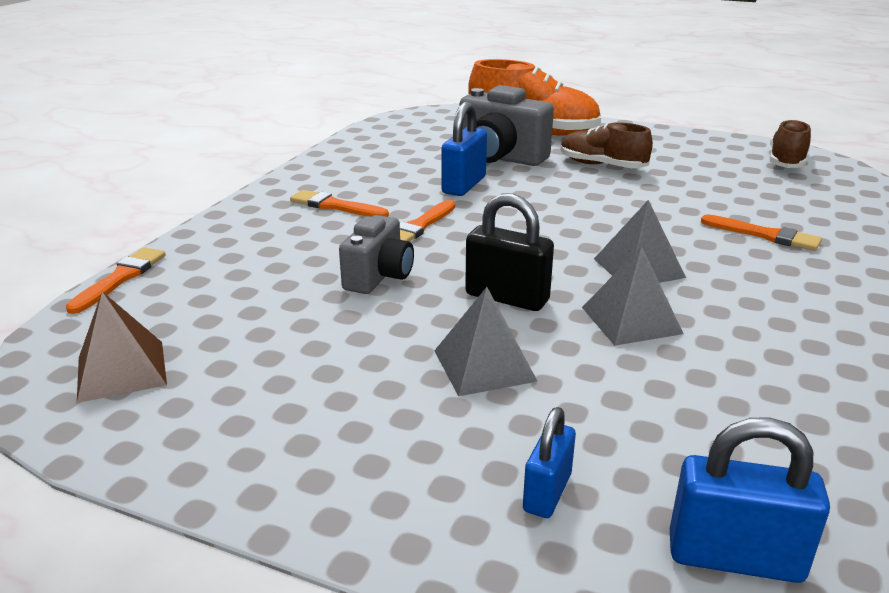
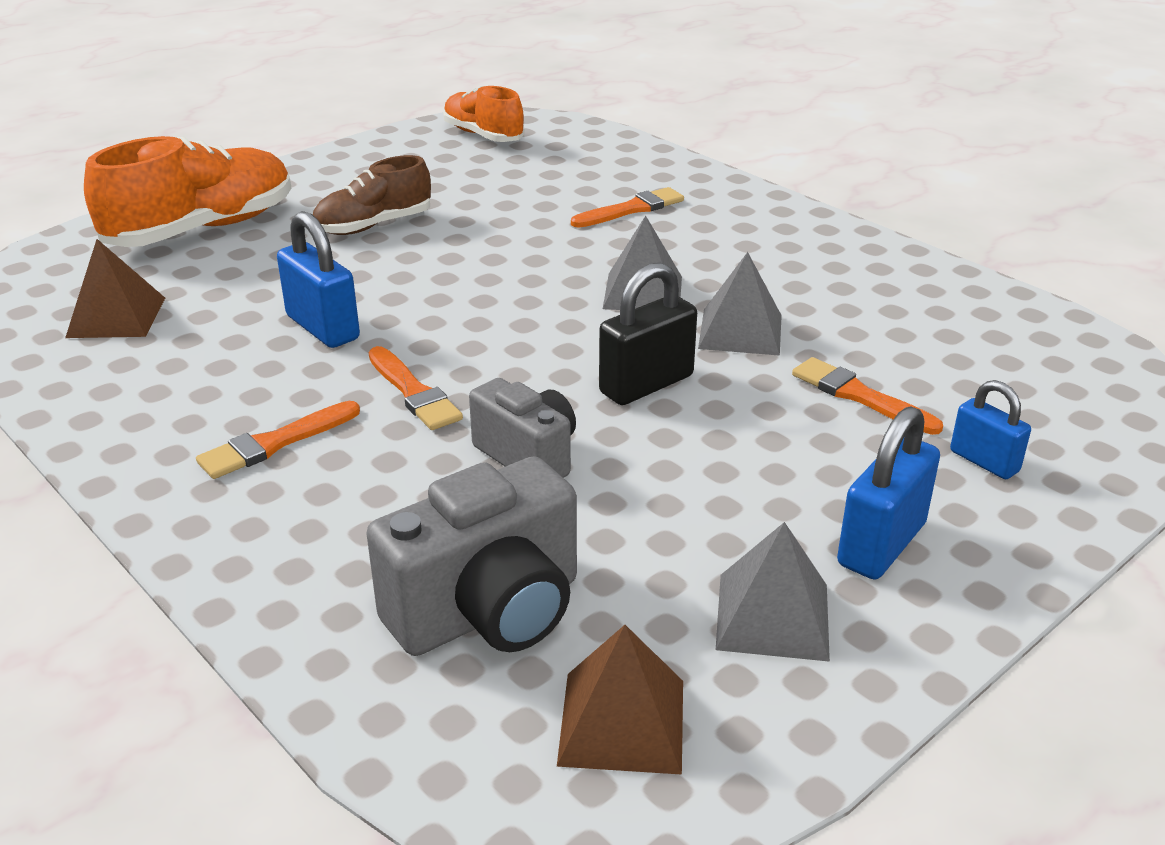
camera: 65 degrees left, 5 degrees up
orange brush [66,247,166,314] -> orange brush moved to [792,357,943,435]
grey pyramid [434,287,538,396] -> grey pyramid moved to [716,522,830,662]
grey camera [460,85,554,166] -> grey camera moved to [366,456,577,656]
blue padlock [670,417,830,583] -> blue padlock moved to [837,406,940,579]
brown shoe [770,119,811,168] -> orange shoe [443,86,525,142]
none -> brown pyramid [65,239,165,338]

